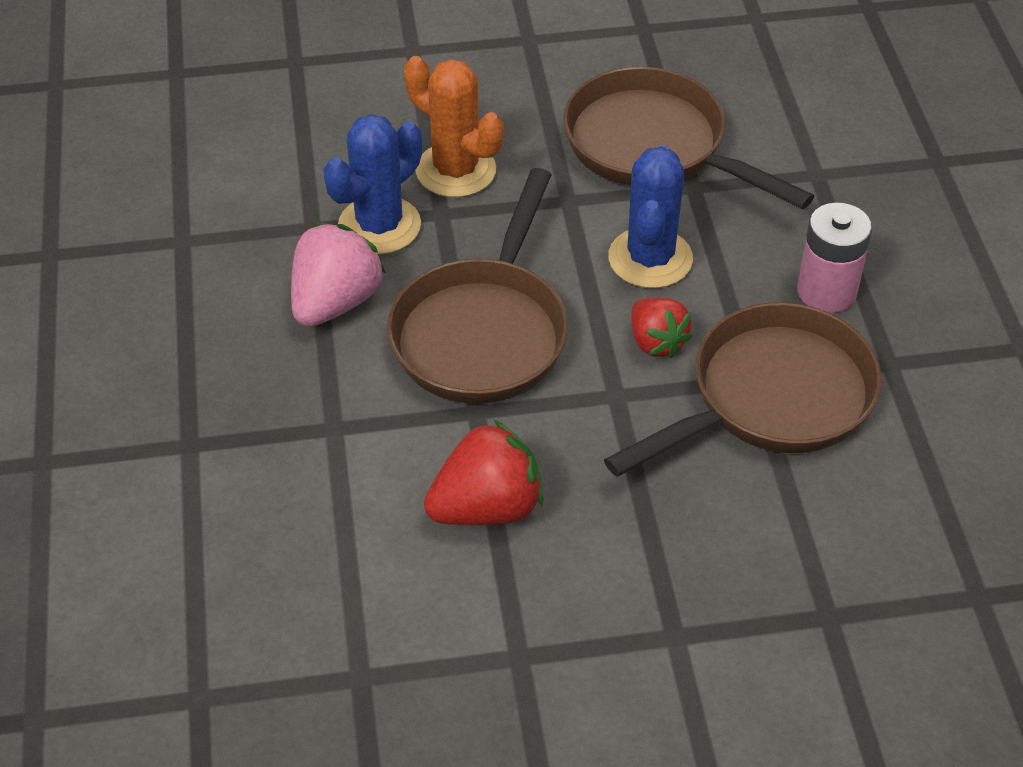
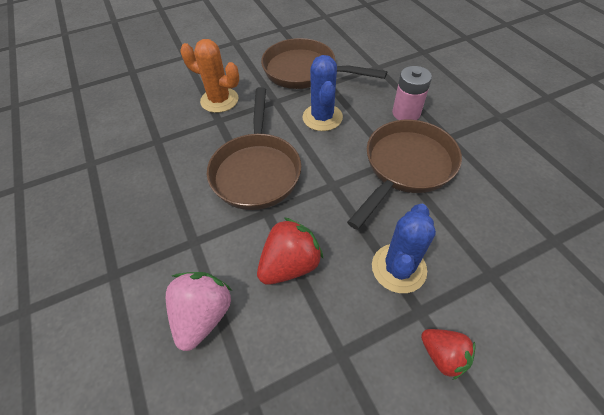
camera: 15 degrees left, 5 degrees up
pink strawberry [291,223,386,327] -> pink strawberry moved to [166,272,232,351]
blue cactus [323,114,422,255] -> blue cactus moved to [372,204,436,293]
red strawberry [631,298,693,358] -> red strawberry moved to [421,329,476,380]

